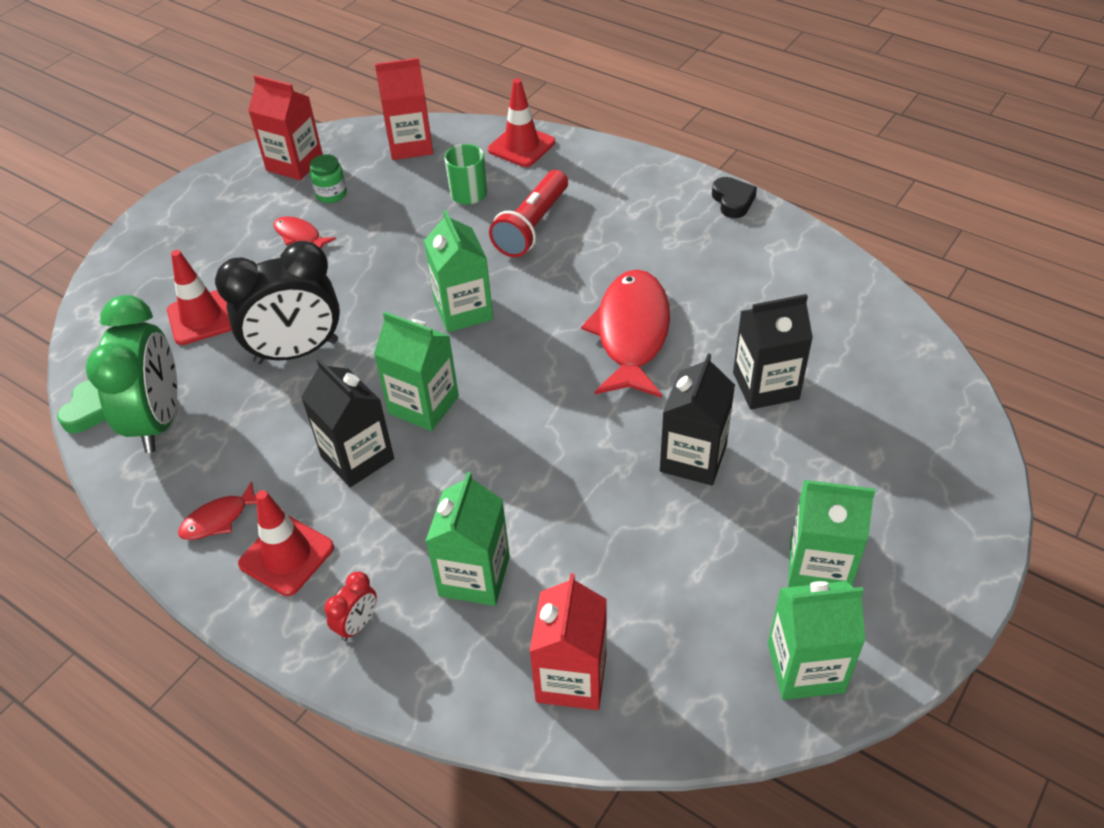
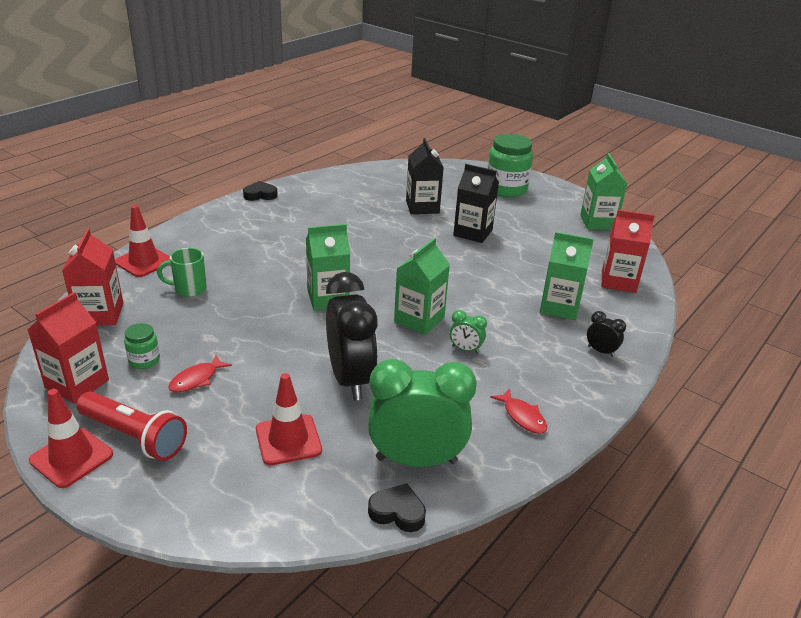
camera: 90 degrees left, 15 degrees down
green heart [57,380,106,433] -> black heart [368,483,426,532]
red traffic cone [238,490,334,596] -> red traffic cone moved to [29,389,113,488]
black carton [301,358,394,487] -> green clock [449,310,487,354]
red clock [324,572,377,641] -> black clock [587,311,626,357]
red flashlight [489,170,568,257] -> red flashlight moved to [76,391,187,461]
red fish [581,269,670,398] -> none
green carton [788,480,875,587] -> none
none -> green jar [487,134,533,197]

